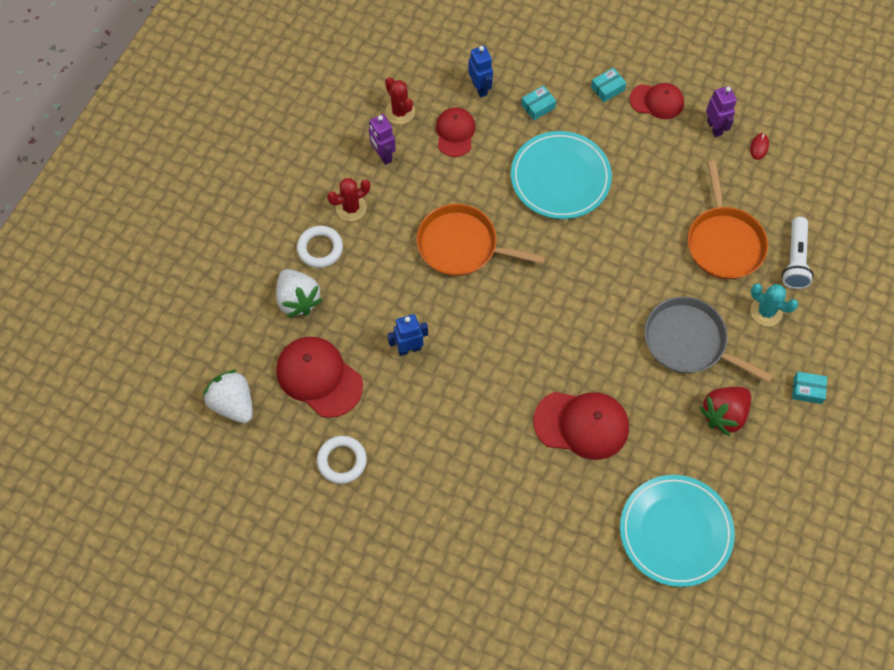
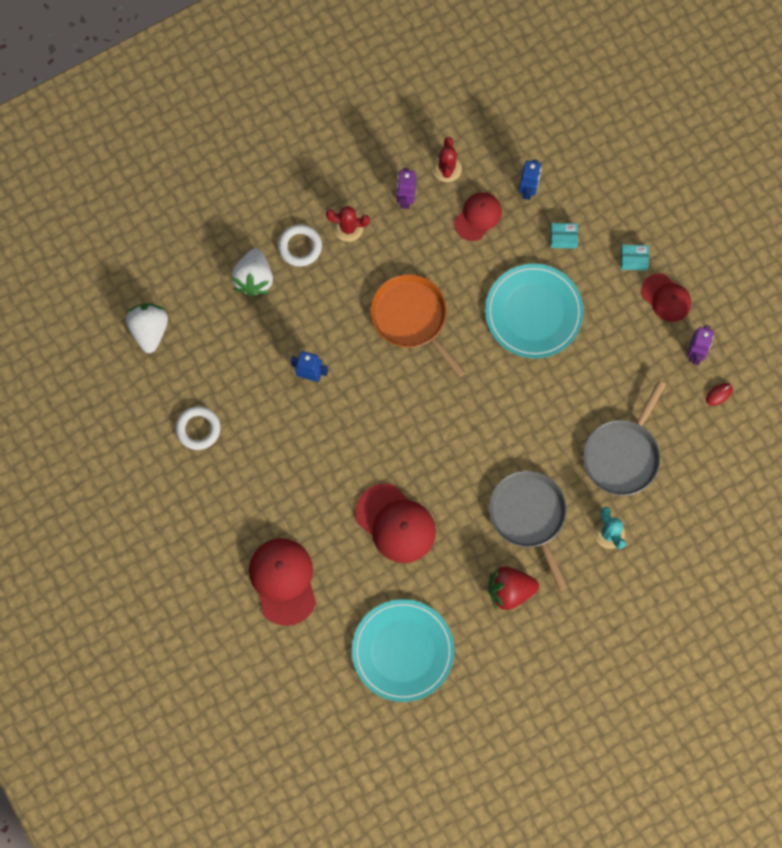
camera: 35 degrees right, 10 degrees up
red cap [276,337,363,418] -> red cap moved to [249,538,316,626]
orange pan [688,161,768,279] -> grey pan [583,380,666,496]
white flashlight [782,217,814,289] -> none
turquoise box [792,372,827,404] -> none

